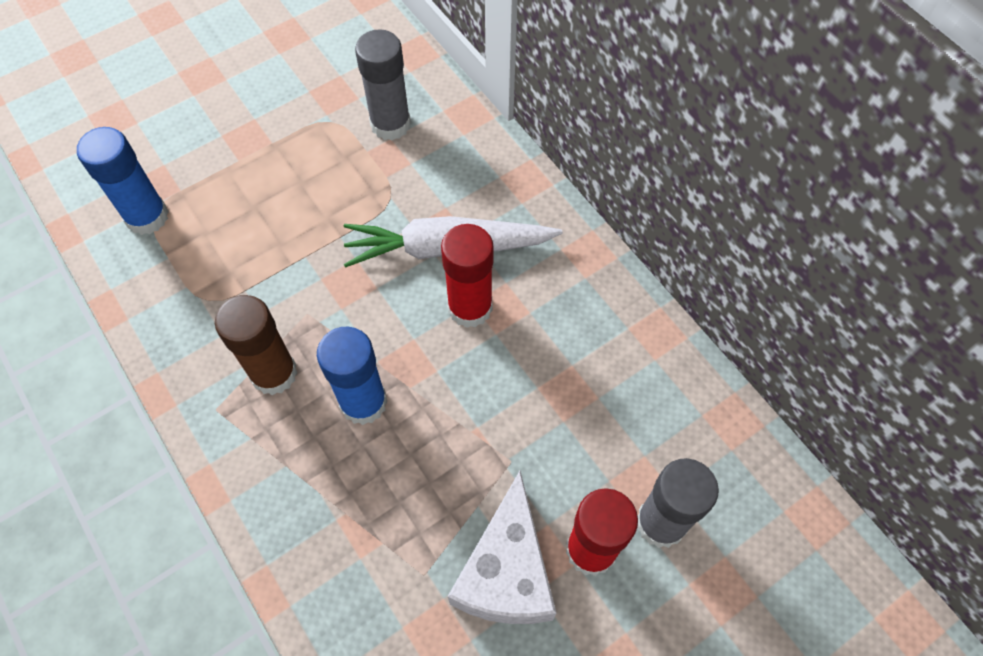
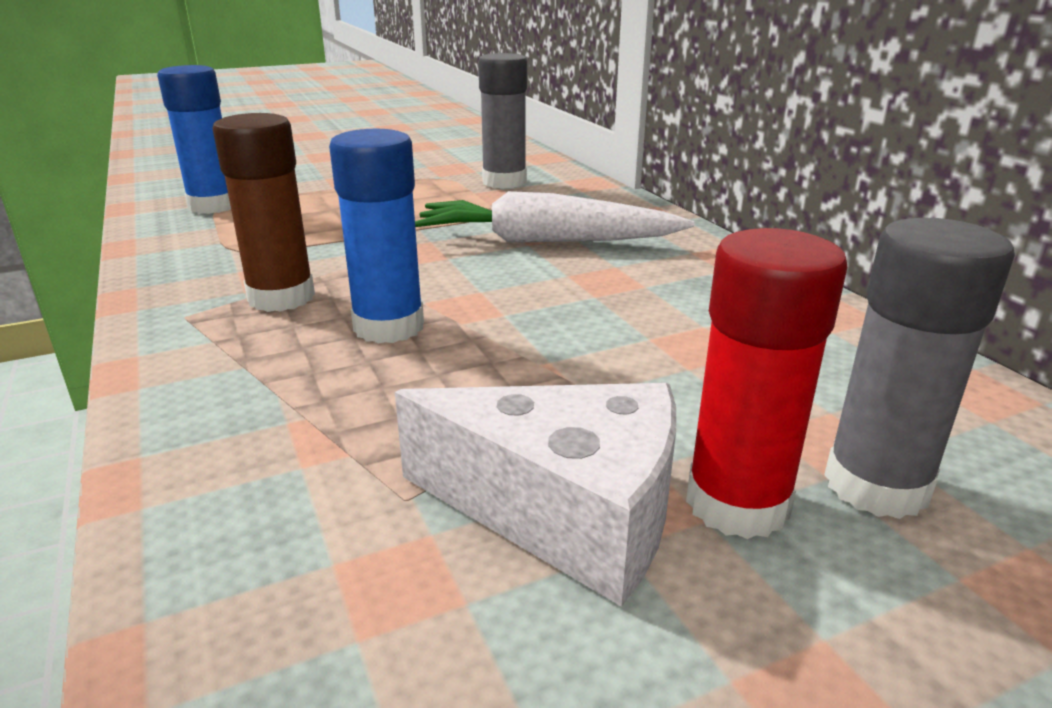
camera: 10 degrees right, 35 degrees down
red glue stick [441,224,494,328] -> none
white cheese [448,471,556,624] -> white cheese turned 90 degrees counterclockwise [395,383,676,607]

